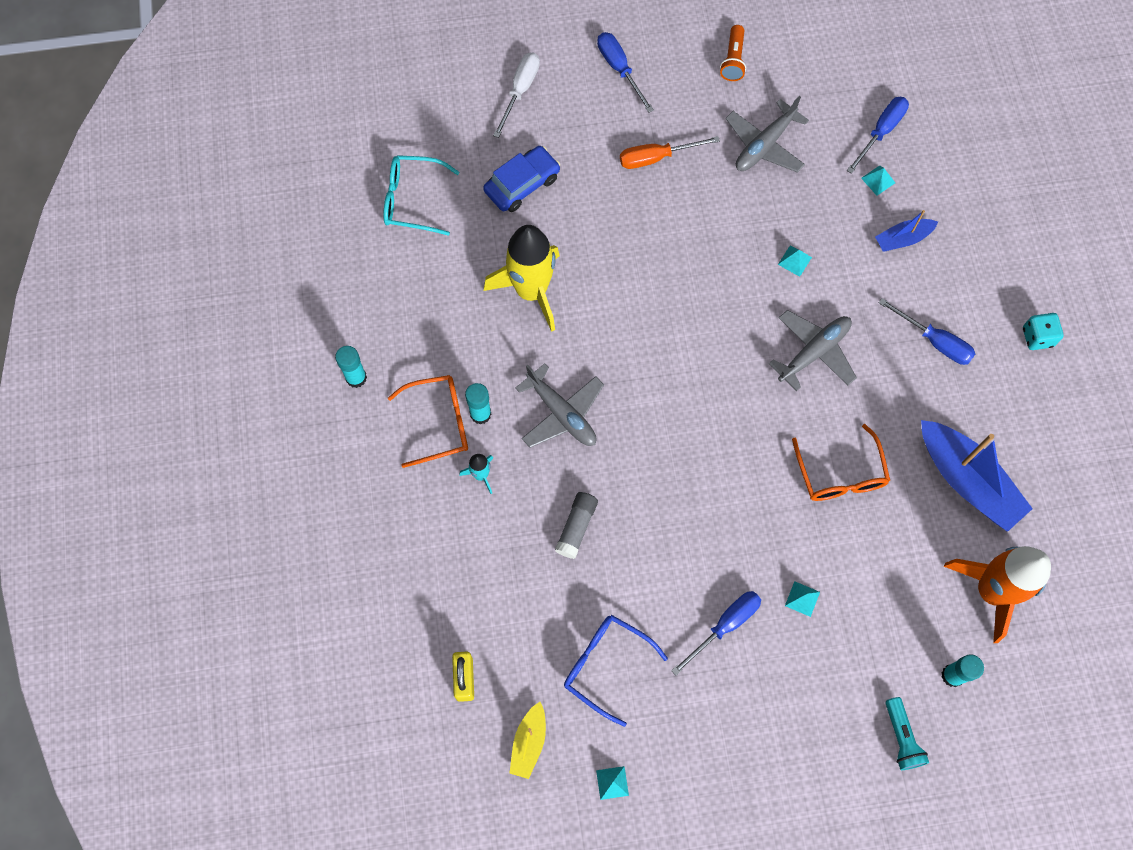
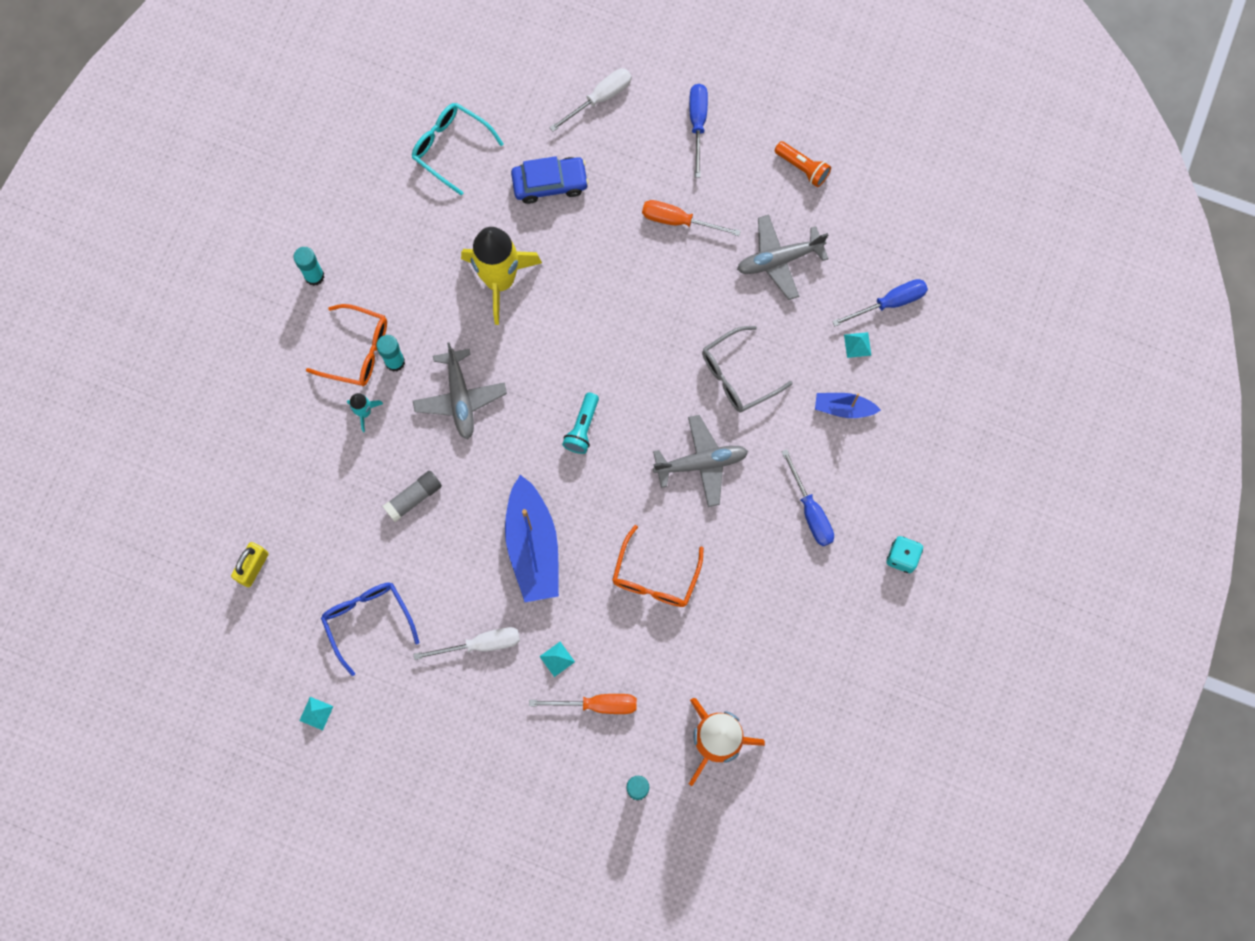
camera: 30 degrees right, 5 degrees up
yellow boat [509,702,546,779] -> none
blue screwdriver [671,591,761,676] -> white screwdriver [413,627,520,660]
orange flashlight [720,25,746,81] -> orange flashlight turned 90 degrees counterclockwise [775,141,831,187]
turquoise pyramid [778,246,812,277] -> grey glasses [702,326,793,412]
turquoise flashlight [886,697,929,770] -> turquoise flashlight moved to [562,393,599,454]
blue boat [921,420,1033,532] -> blue boat moved to [505,475,559,602]
none -> orange screwdriver [529,694,637,714]

